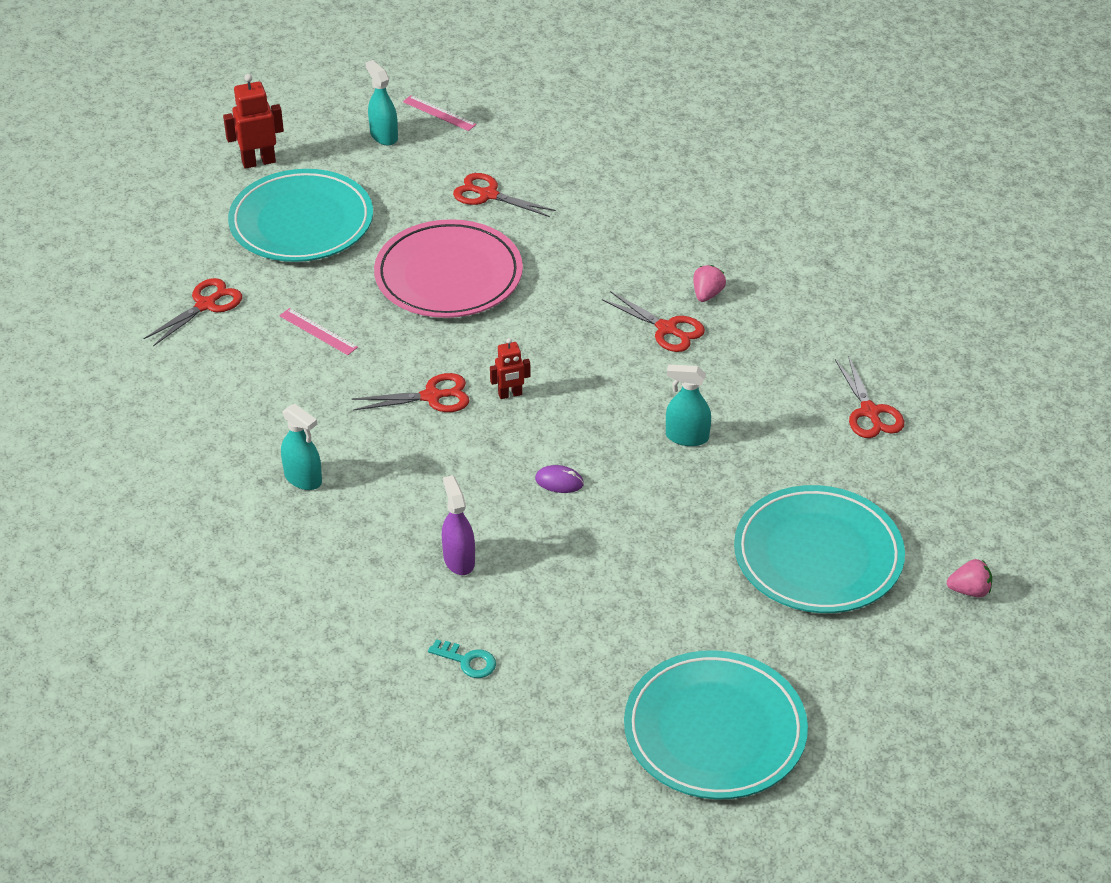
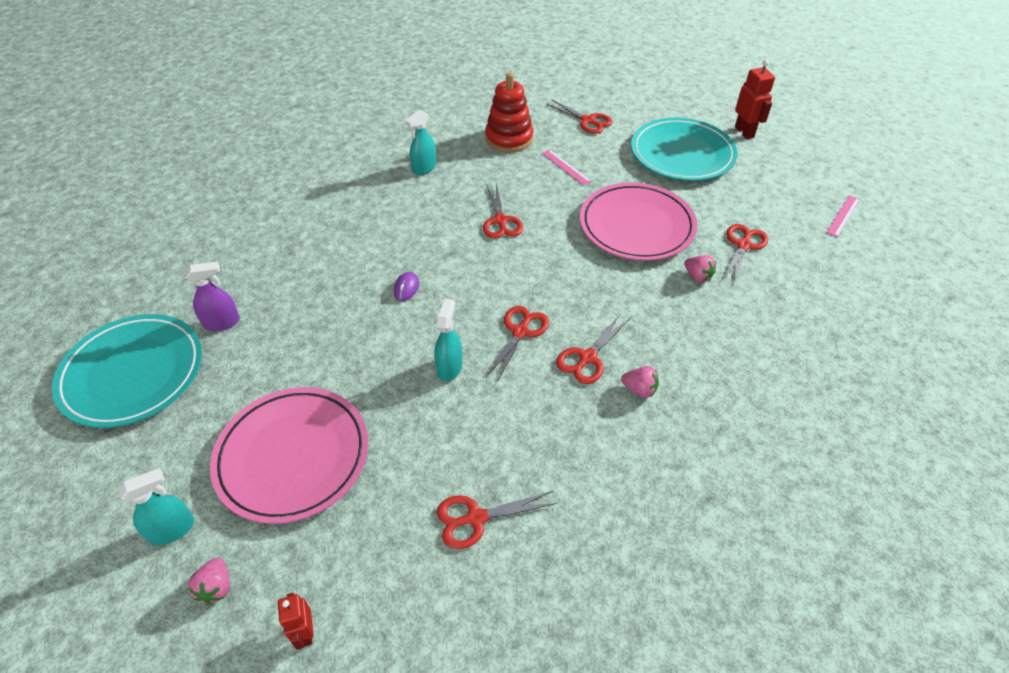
camera: 90 degrees right, 5 degrees up
pink ruler [279,308,358,355] -> pink ruler turned 75 degrees counterclockwise [542,150,592,185]
turquoise spray bottle [365,60,398,146] -> turquoise spray bottle moved to [118,468,194,545]
turquoise key [428,639,496,678] -> none
purple spray bottle [442,475,475,575] -> purple spray bottle moved to [185,261,240,331]
red robot [490,338,531,399] -> red robot moved to [278,593,314,649]
turquoise plate [734,485,905,613] -> pink plate [210,387,368,524]
none -> red stacking toy [485,73,533,152]
none -> red scissors [486,306,549,382]
none -> pink strawberry [684,255,716,283]

